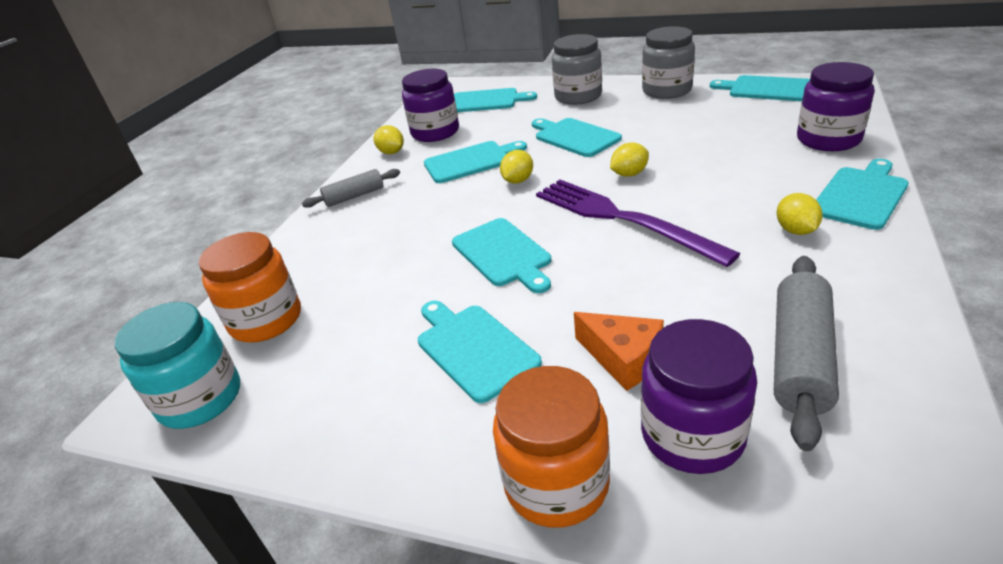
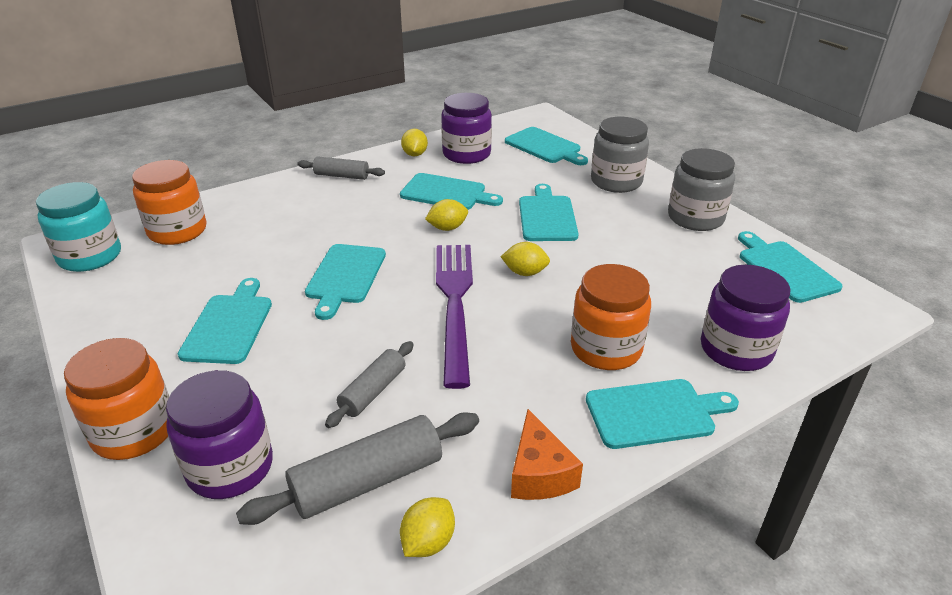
camera: 35 degrees right, 0 degrees up
orange cheese [574,312,664,391] -> orange cheese moved to [511,409,583,500]
yellow lemon [777,193,823,235] -> yellow lemon moved to [400,497,455,557]
none -> grey rolling pin [325,341,414,428]
none -> orange jar [571,264,651,370]

